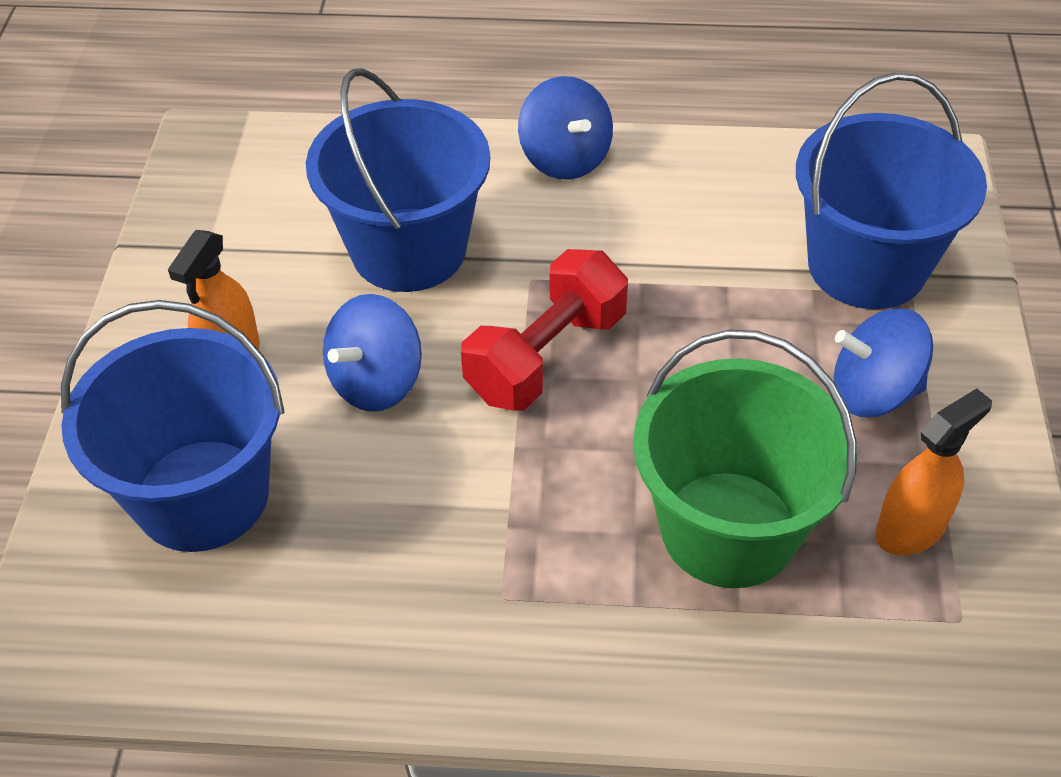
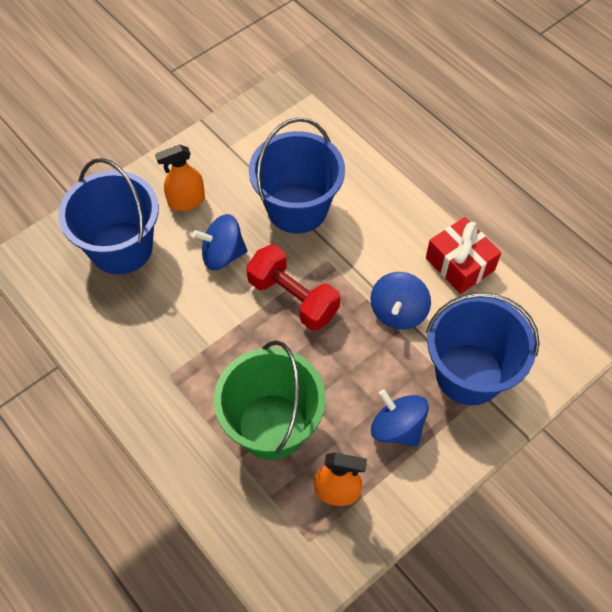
camera: 45 degrees right, 10 degrees up
red dumbbell [461,249,628,411] -> red dumbbell turned 45 degrees clockwise [246,245,340,331]
blue spinning top [518,76,613,179] -> blue spinning top moved to [370,272,431,329]
none -> red gift [426,217,501,294]

